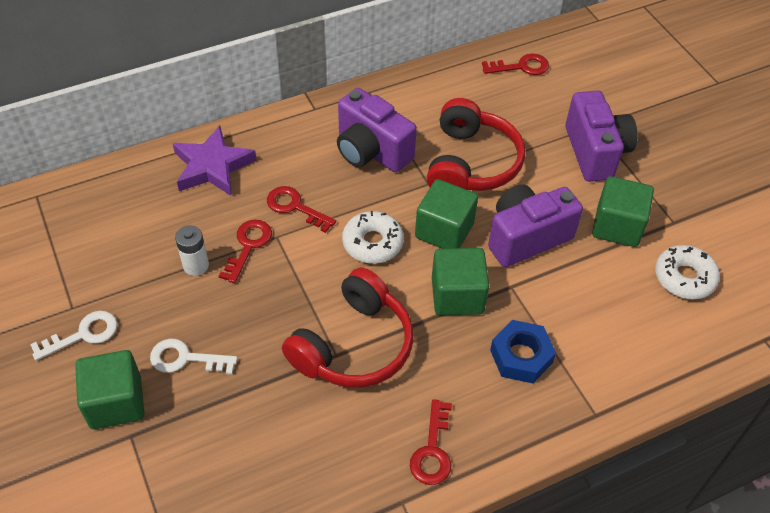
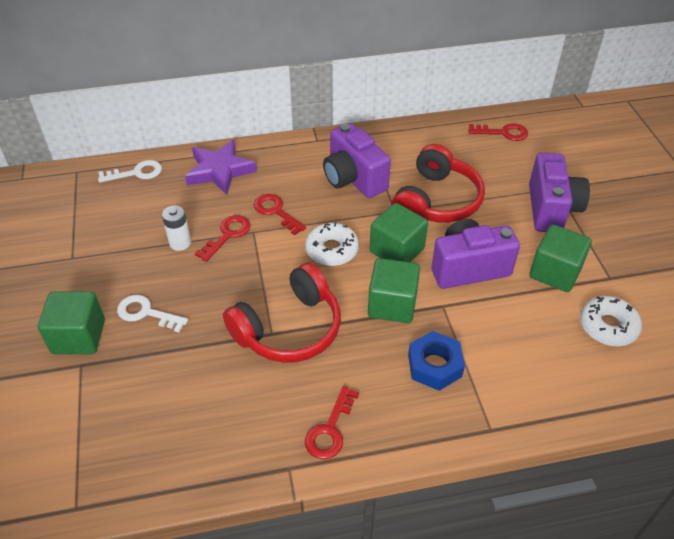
camera: 15 degrees right, 5 degrees down
white key [30,311,118,361] -> white key moved to [98,160,162,183]

